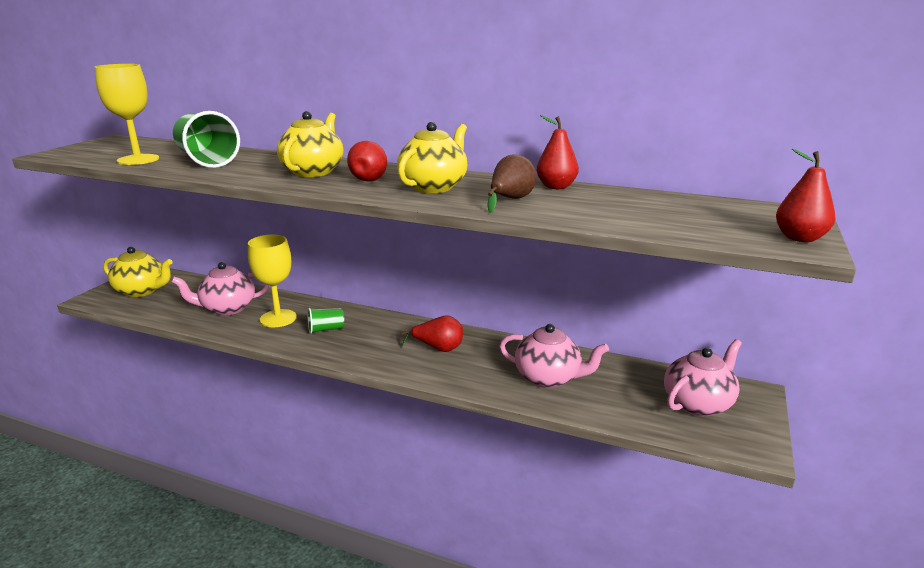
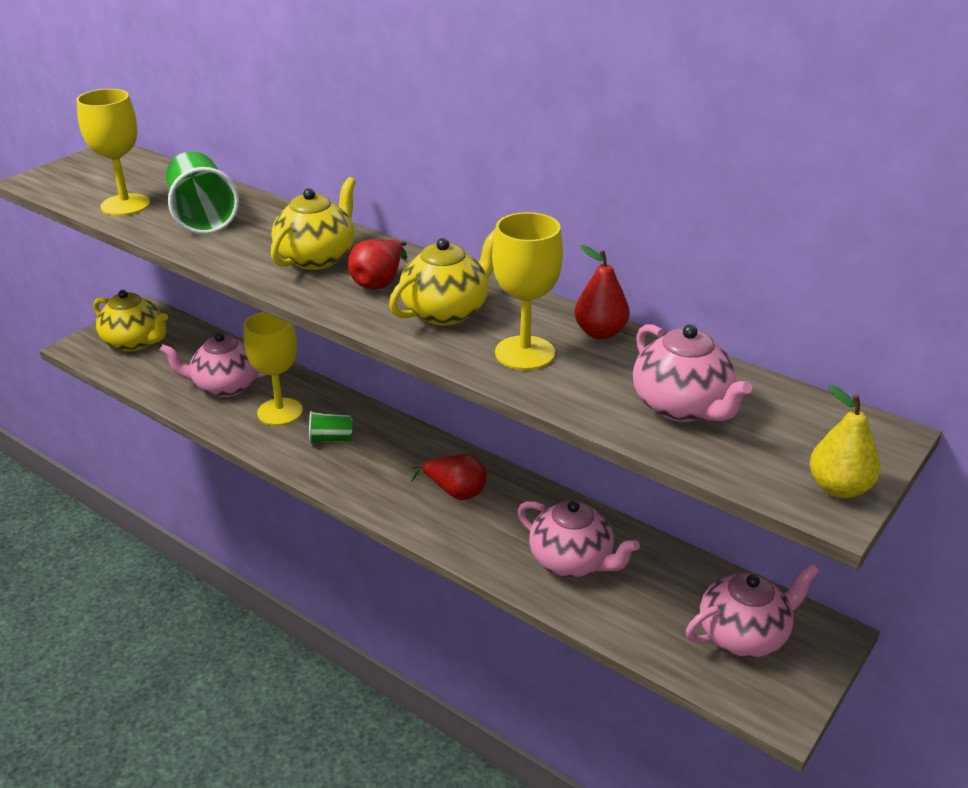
camera: 15 degrees right, 10 degrees up
brown pear [487,154,536,213] -> yellow goblet [492,212,563,370]
red pear [776,149,836,242] -> yellow pear [810,385,880,498]
none -> pink teapot [633,324,752,422]

